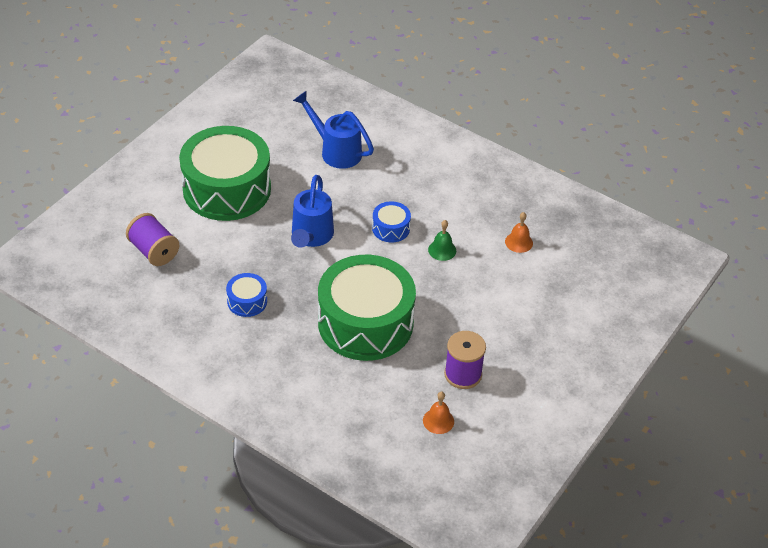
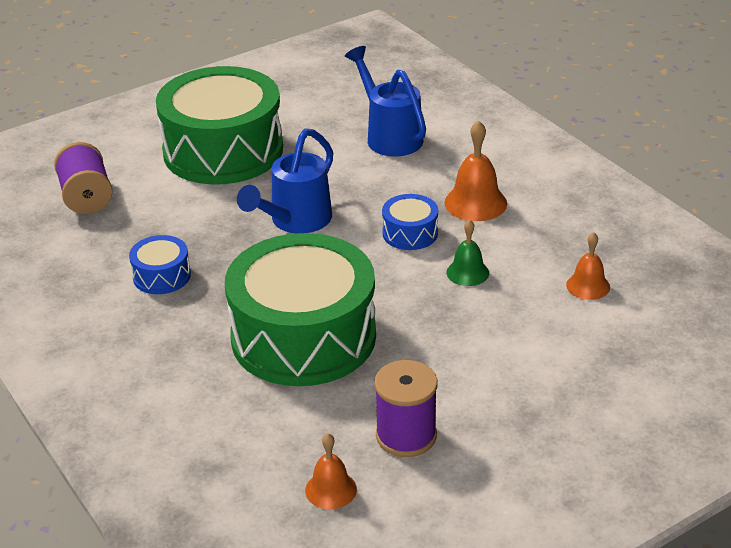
camera: 25 degrees right, 10 degrees down
none -> orange bell [444,120,507,221]

